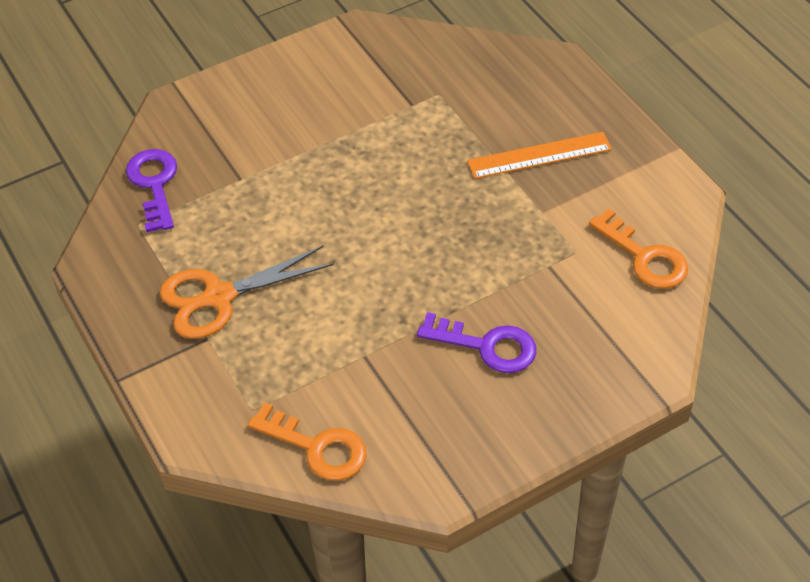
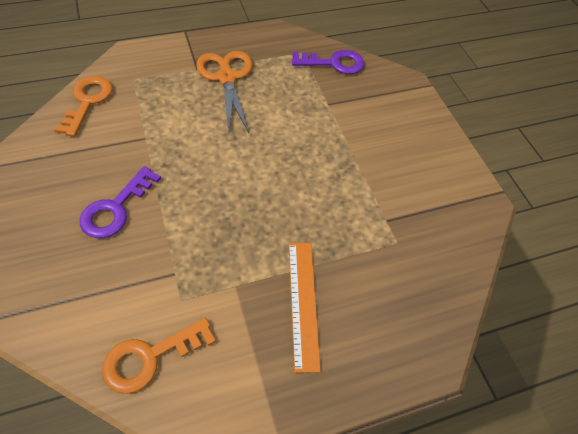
camera: 95 degrees right, 5 degrees up
orange key [248,402,367,481] -> orange key turned 150 degrees clockwise [54,76,112,136]

